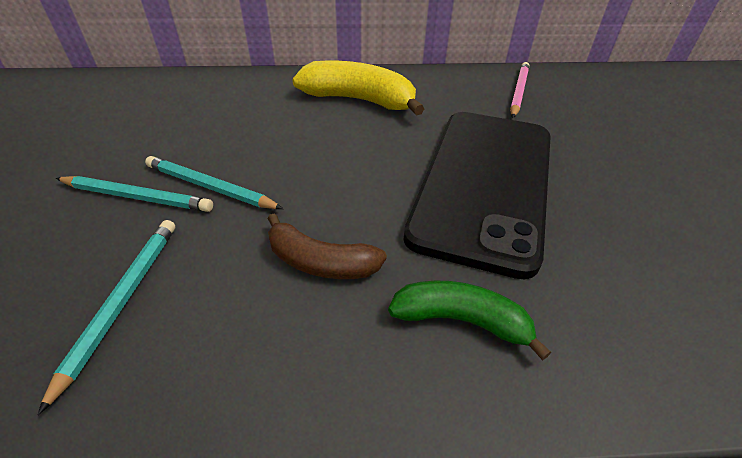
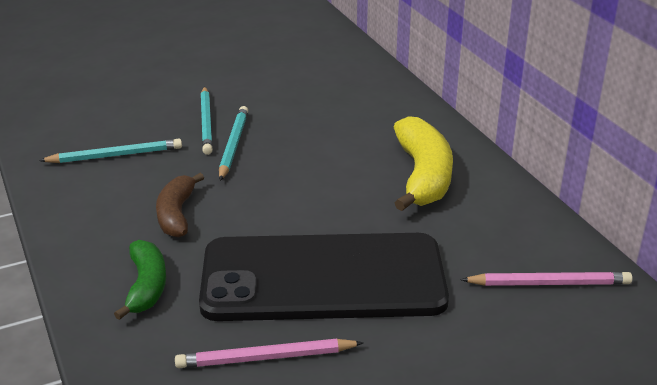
camera: 70 degrees right, 10 degrees down
none -> pink pencil [175,339,364,368]

